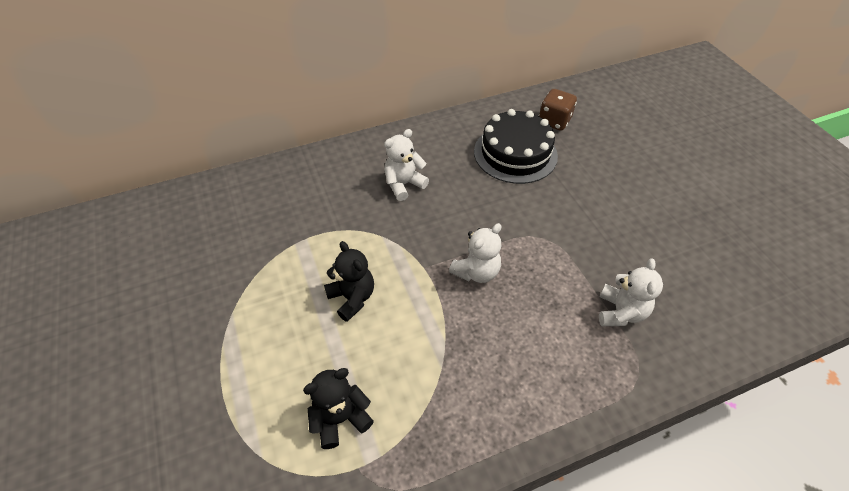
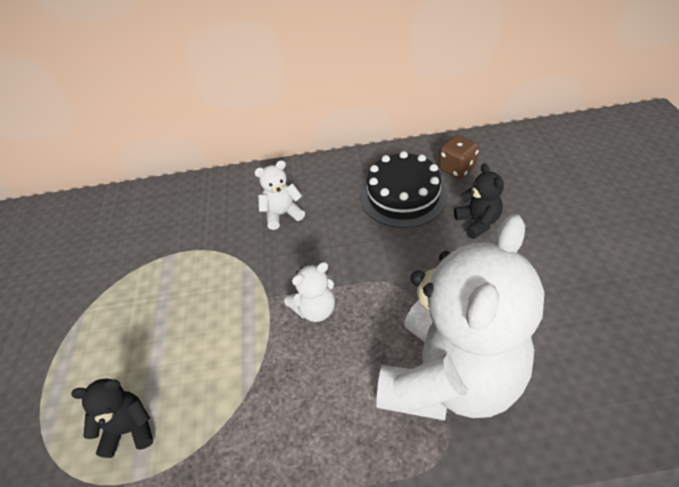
camera: 20 degrees right, 5 degrees down
black teddy bear [324,241,374,322] -> black teddy bear moved to [454,163,504,239]
white teddy bear [599,259,663,326] -> white teddy bear [376,214,545,421], size x2.47

